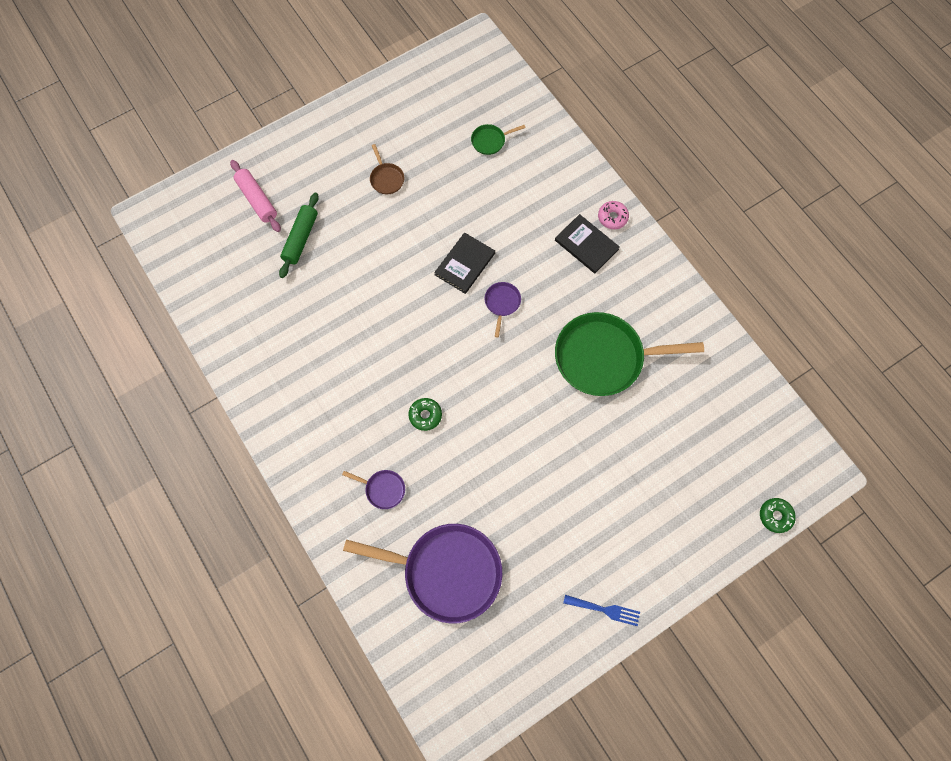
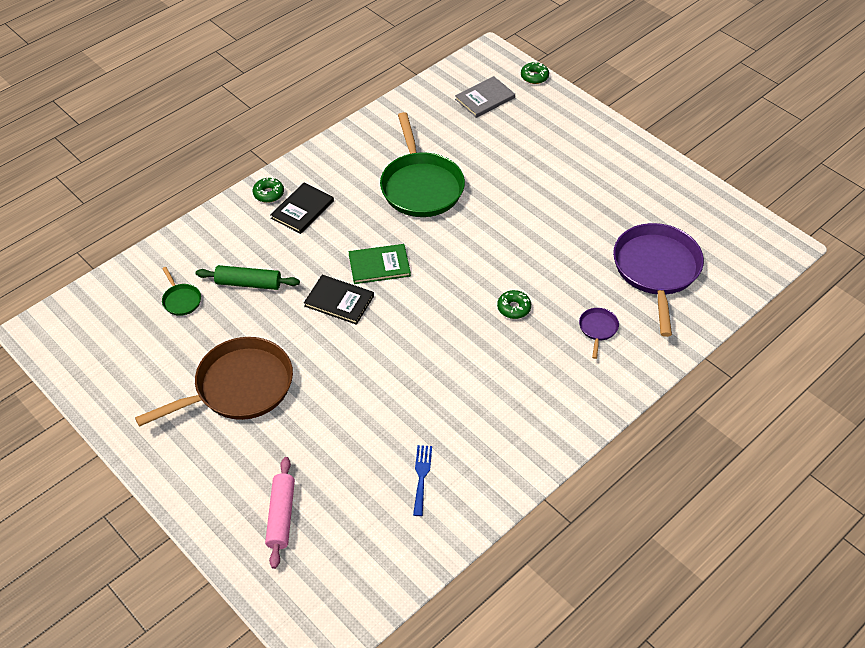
camera: 100 degrees left, 20 degrees down
pink rolling pin [230,160,281,232] -> pink rolling pin turned 45 degrees counterclockwise [265,457,295,569]
green rolling pin [279,193,319,278] -> green rolling pin moved to [196,265,300,290]
brown pan [370,144,404,194] -> brown pan [135,337,293,427], size x2.35
purple pan [485,282,521,338] -> green book [349,244,411,284]
blue fork [563,595,640,626] -> blue fork moved to [413,445,432,516]
pink donut [598,201,629,229] -> green donut [253,177,284,203]
none -> grey book [455,76,515,118]

